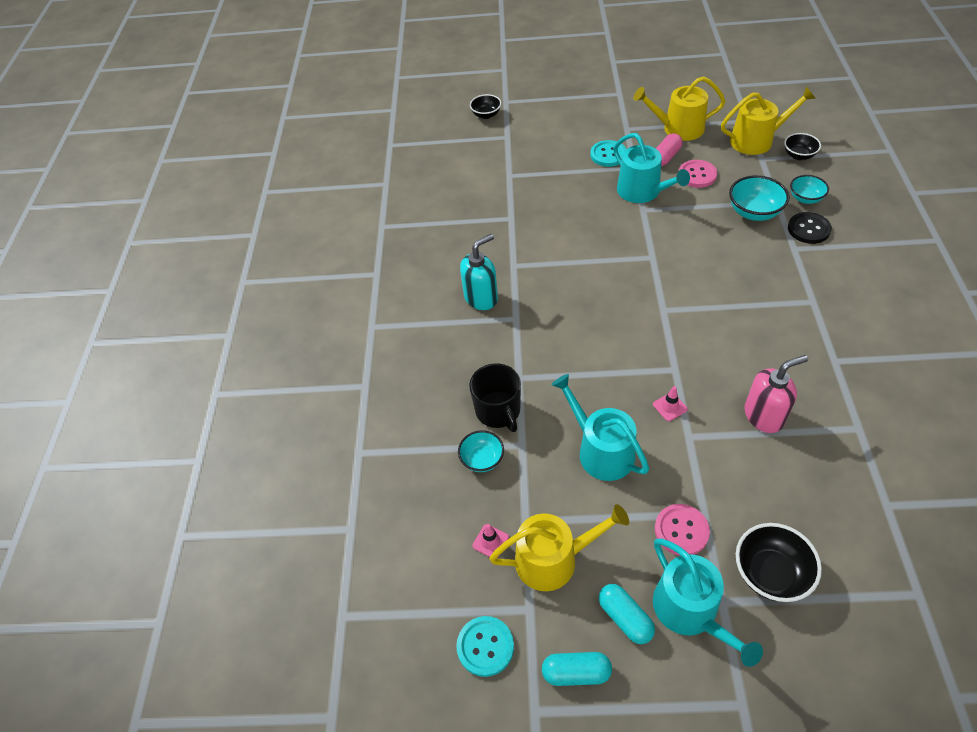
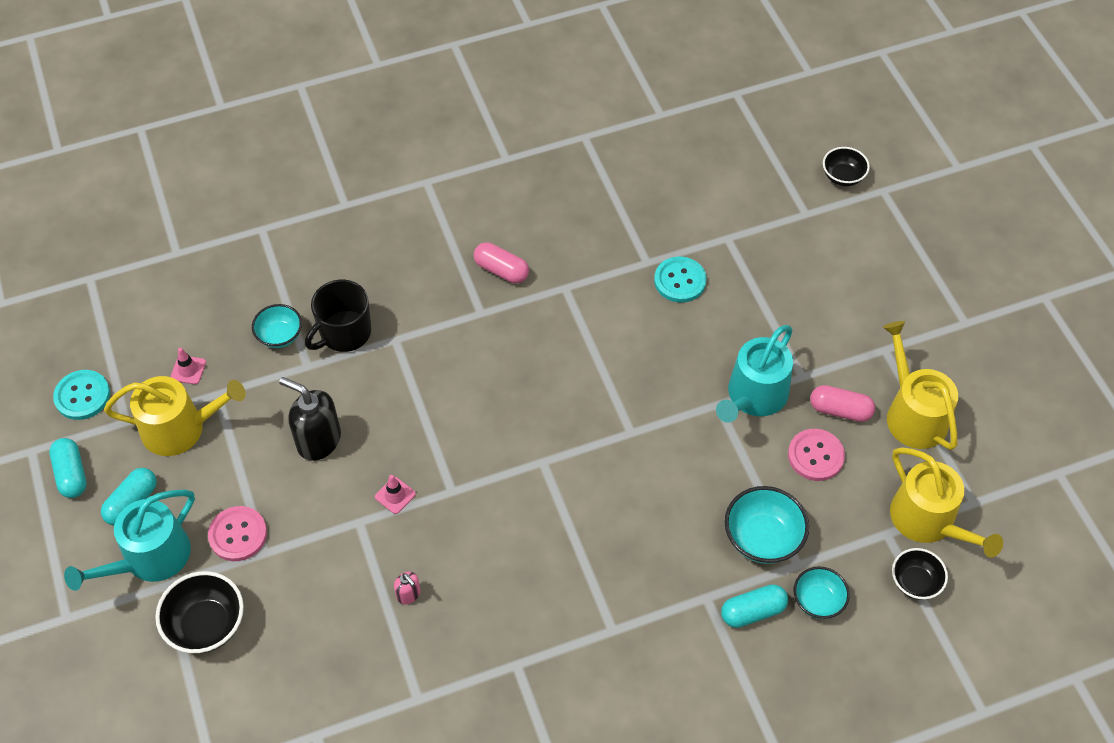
camera: 65 degrees right, 5 degrees up
turquoise soap dispenser [460,234,498,310] -> pink capsule [474,242,529,283]
yellow watering can [489,504,629,591] -> yellow watering can turned 60 degrees counterclockwise [104,376,246,456]
turquoise watering can [551,374,649,481] -> black soap dispenser [279,377,341,461]
turquoise button [590,140,626,167] -> turquoise button moved to [654,257,707,303]
pink soap dispenser [744,355,808,433] -> pink soap dispenser [394,572,420,604], size x0.48
black button [788,212,832,244] -> turquoise capsule [721,584,788,628]

